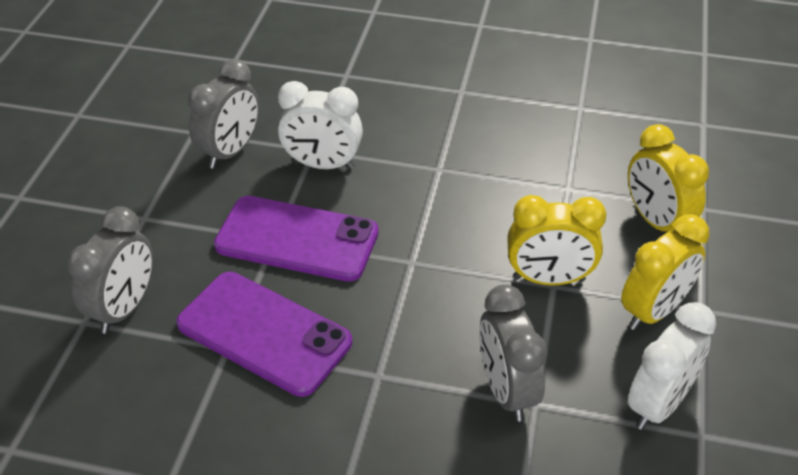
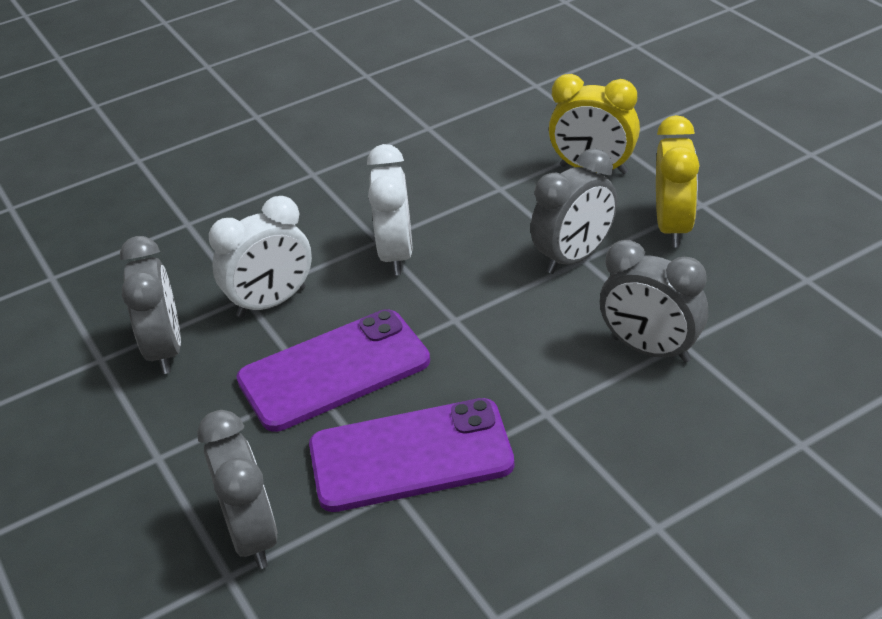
camera: 40 degrees left, 5 degrees down
yellow clock [507,195,606,285] -> grey clock [531,148,617,274]
white clock [628,302,716,430] -> white clock moved to [367,144,413,275]

